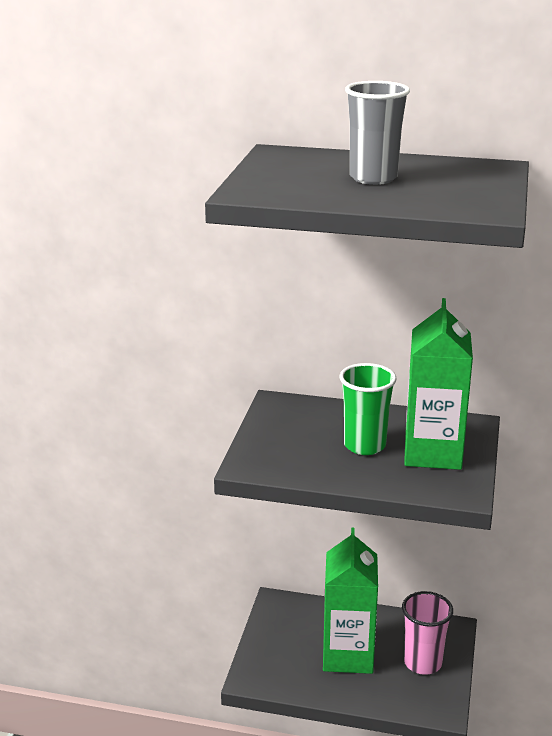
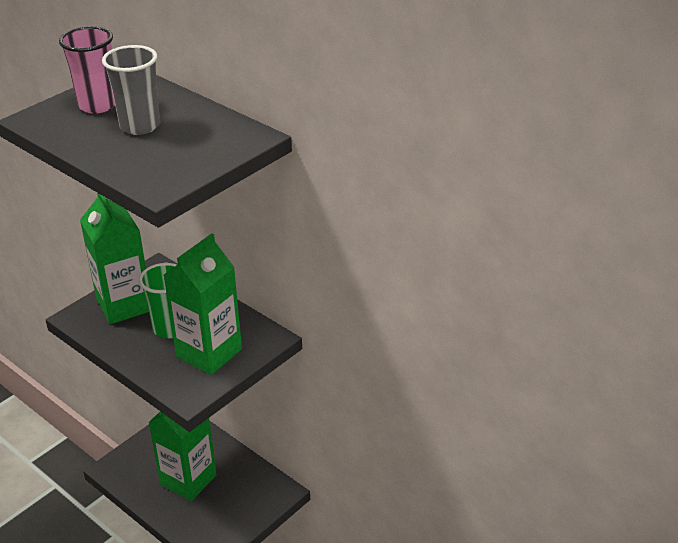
camera: 30 degrees right, 10 degrees up
pink cup [402,591,453,675] -> pink cup moved to [59,26,115,114]
none -> green carton [80,193,149,324]

